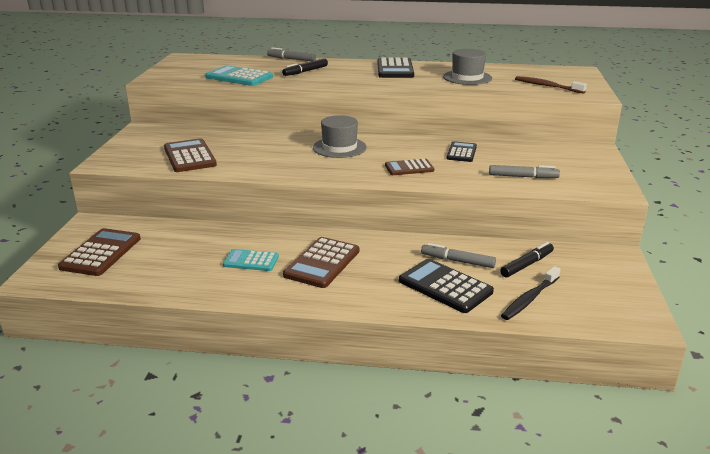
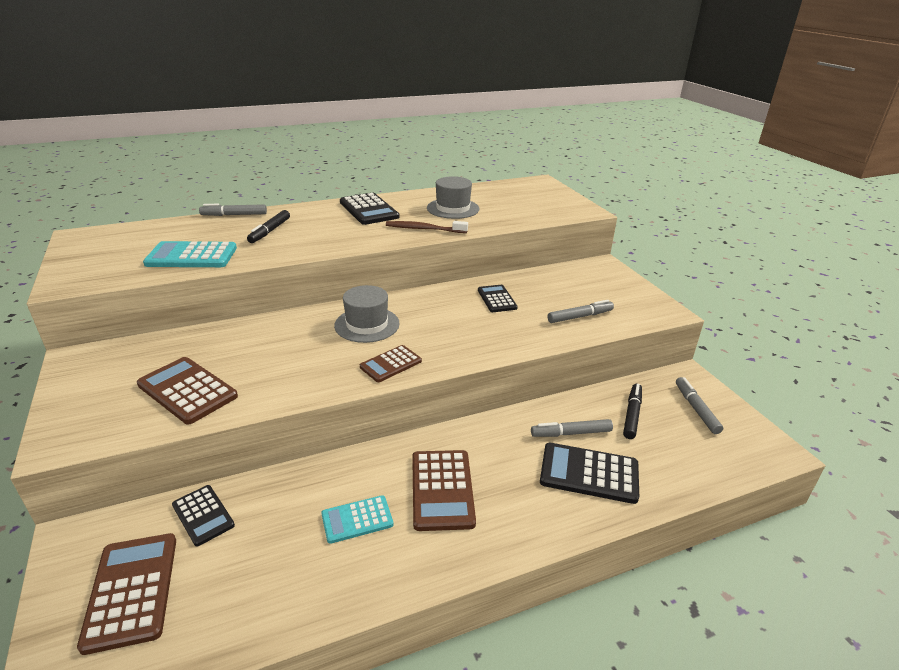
camera: 30 degrees left, 5 degrees up
brown calculator [385,159,434,175] -> brown calculator moved to [360,345,422,382]
black toothbrush [501,266,560,320] -> none
brown toothbrush [515,76,587,94] -> brown toothbrush moved to [386,221,468,233]
none -> black calculator [172,485,235,546]
none -> grey marker [676,377,723,434]

